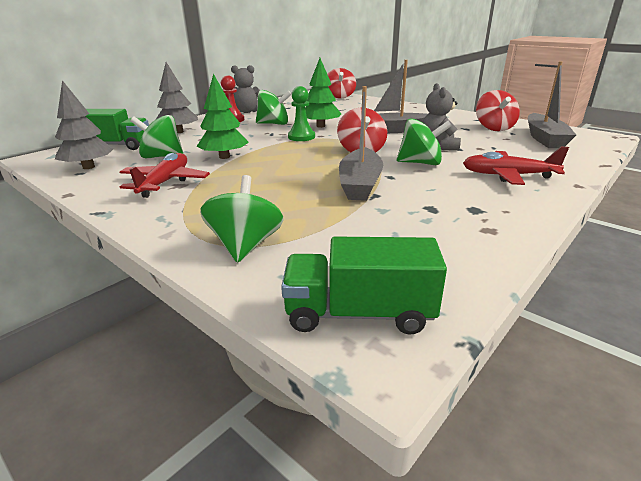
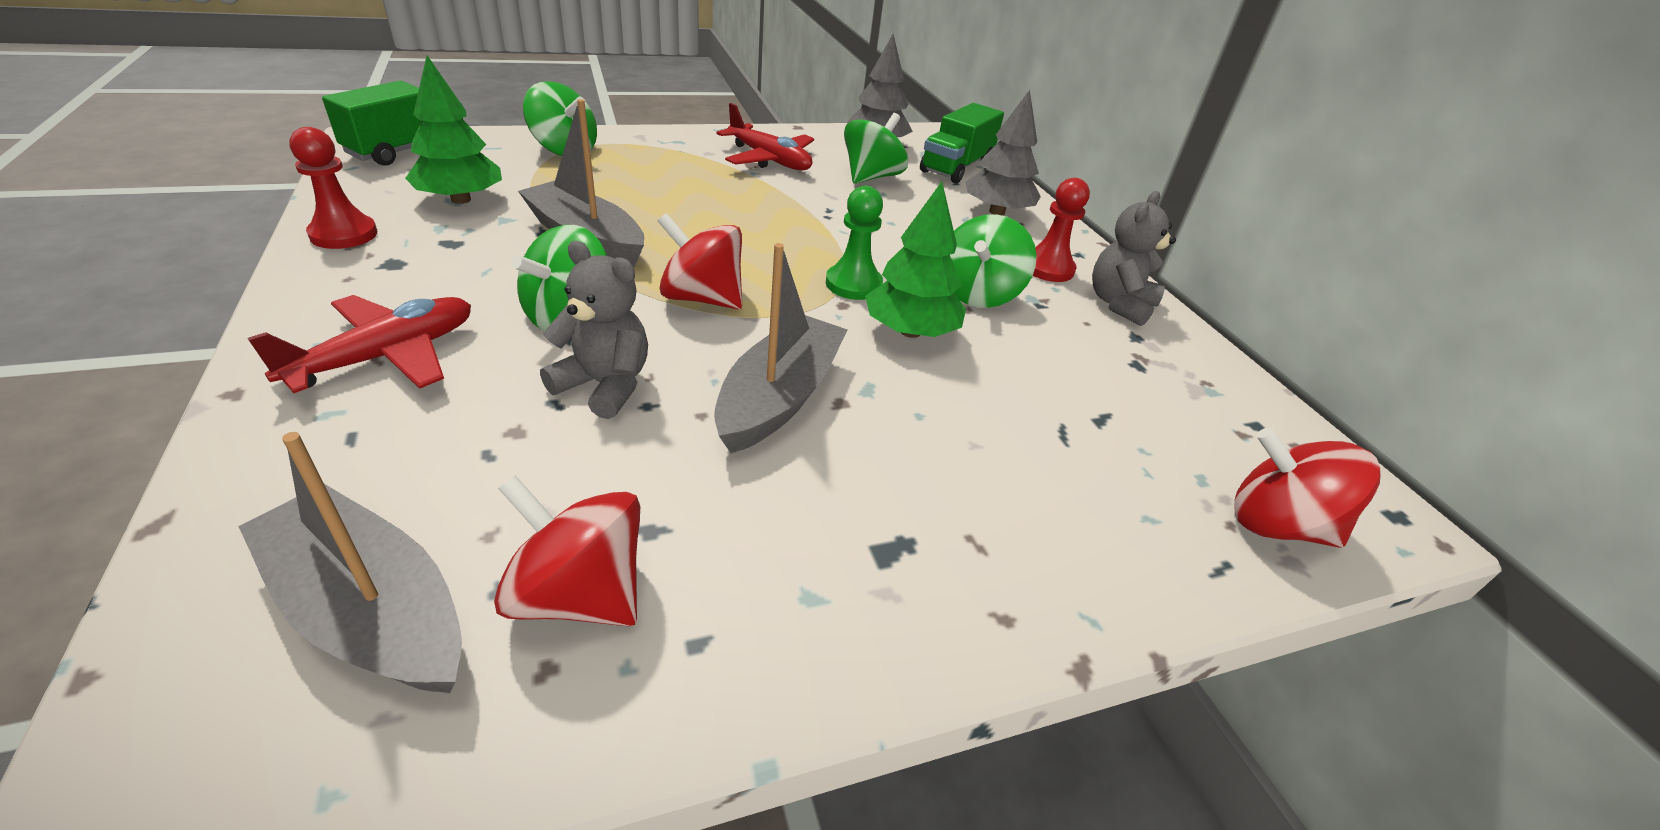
camera: 115 degrees right, 10 degrees up
green tree [196,74,249,159] -> green tree moved to [405,56,502,204]
none -> red pawn [289,127,377,249]

